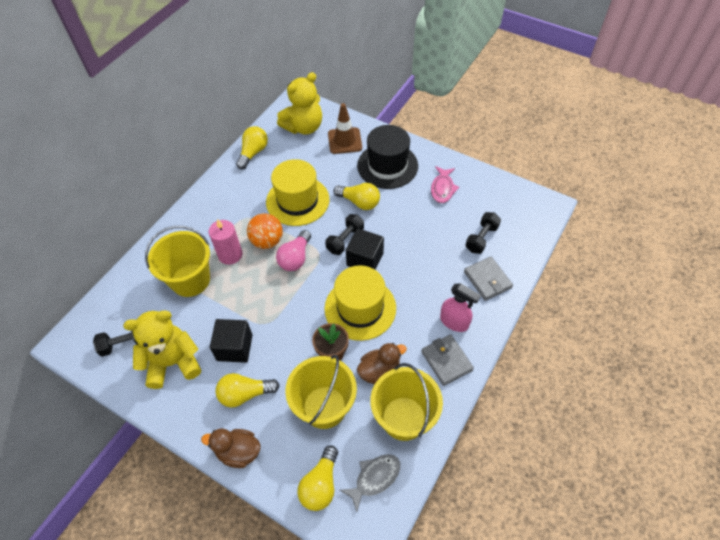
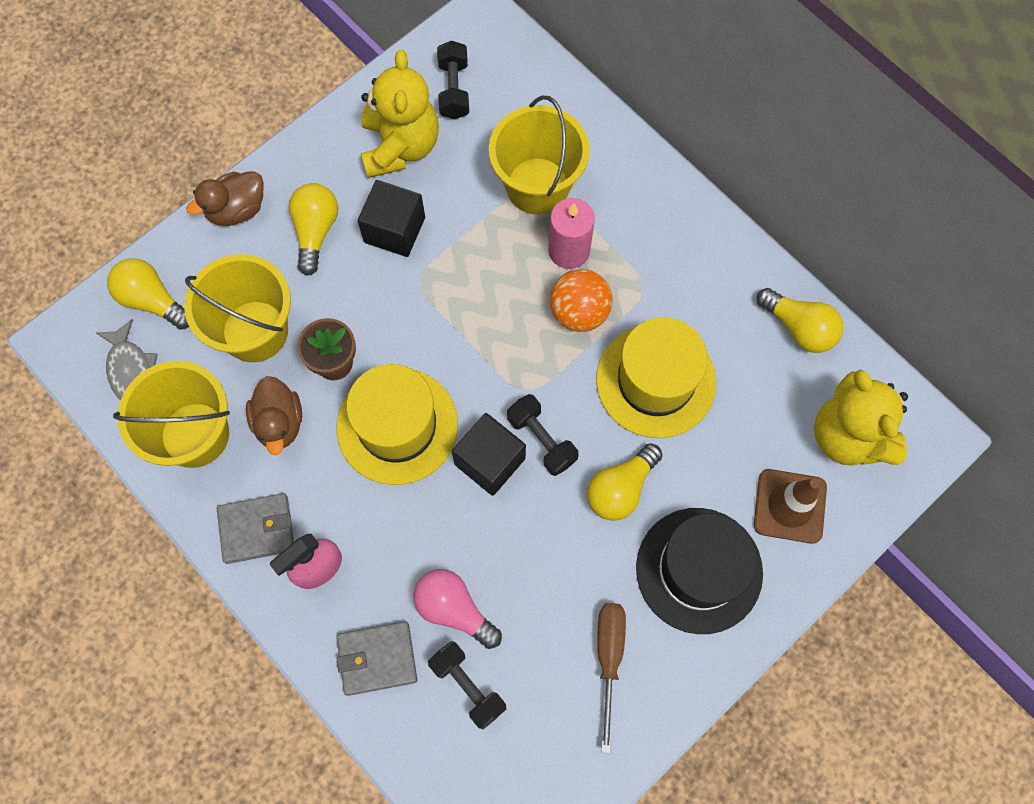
camera: 105 degrees right, 15 degrees up
brown duck [201,429,260,468] -> brown duck turned 150 degrees counterclockwise [186,171,264,226]
pink light bulb [276,230,311,271] -> pink light bulb moved to [413,569,502,649]
pink fish [431,166,459,203] -> brown screwdriver [597,603,626,753]

